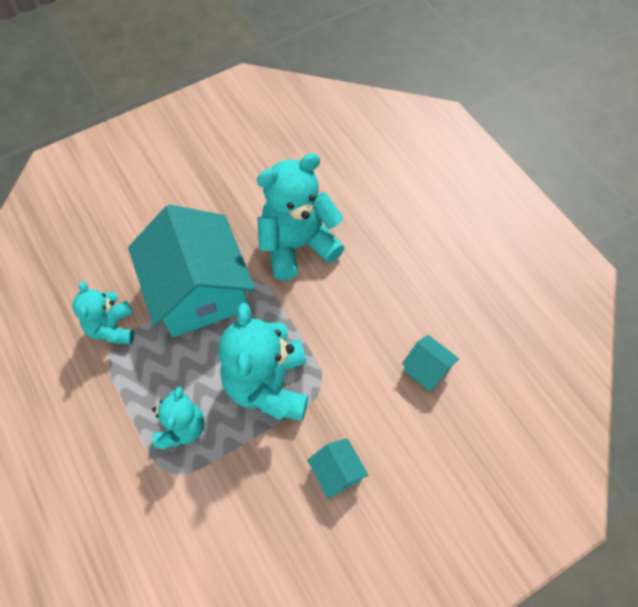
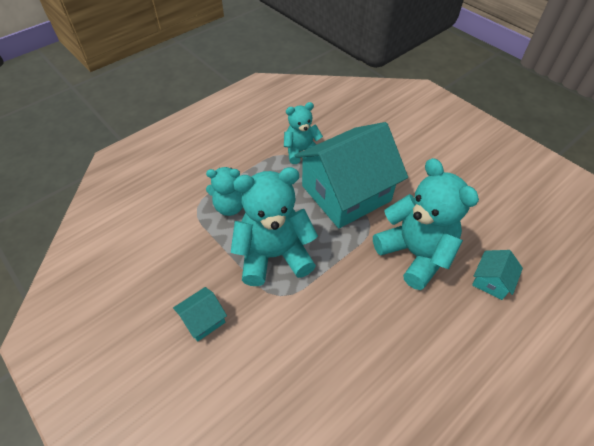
camera: 80 degrees right, 10 degrees down
turquoise house [402,335,459,391] -> turquoise house moved to [472,250,523,300]

